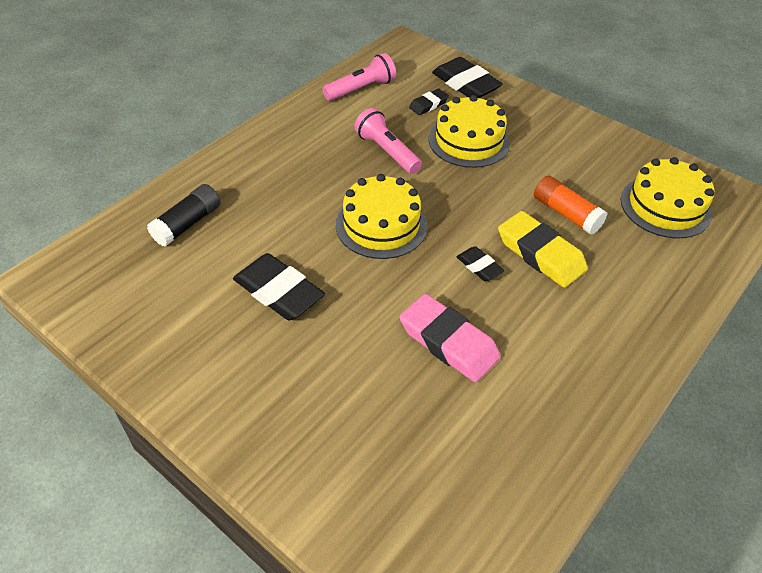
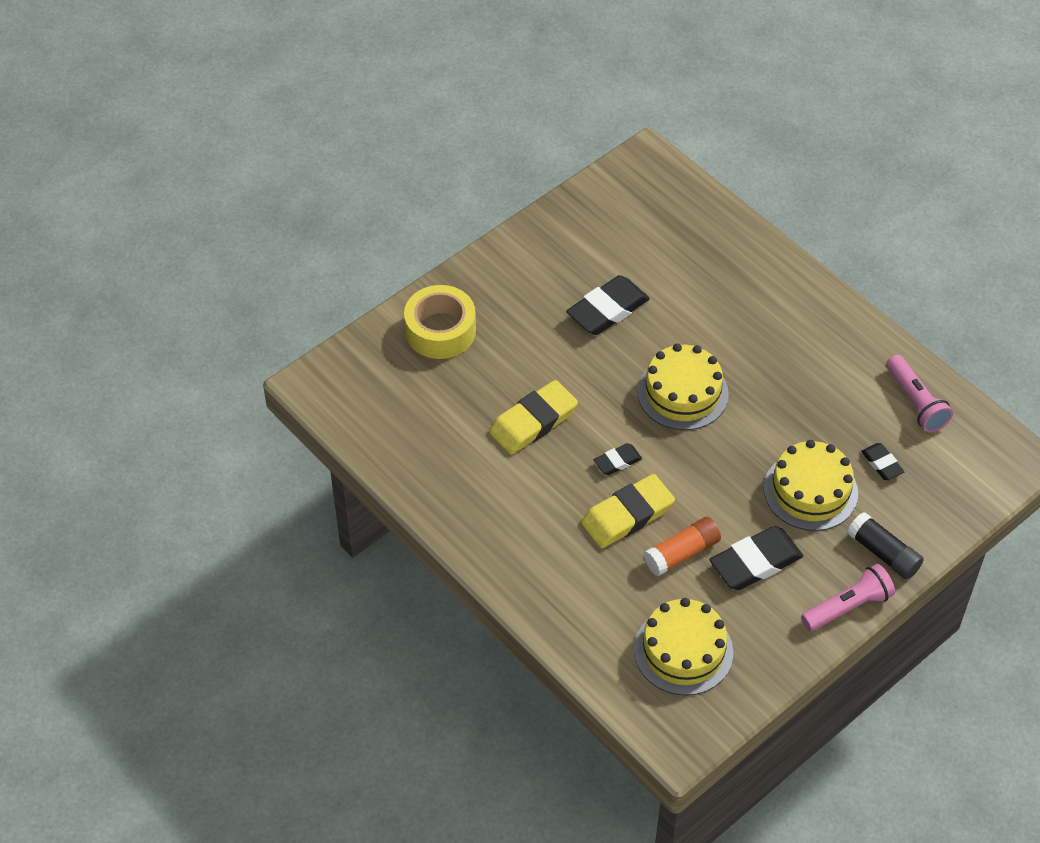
camera: 100 degrees right, 5 degrees up
black glue stick [147,184,220,246] -> black glue stick moved to [847,512,924,580]
pink flashlight [354,108,422,174] -> pink flashlight moved to [801,564,895,631]
pink eraser [399,294,501,382] -> yellow eraser [489,380,578,455]
black eraser [432,57,503,98] -> black eraser moved to [709,526,803,590]
none -> yellow tape [404,285,476,359]

